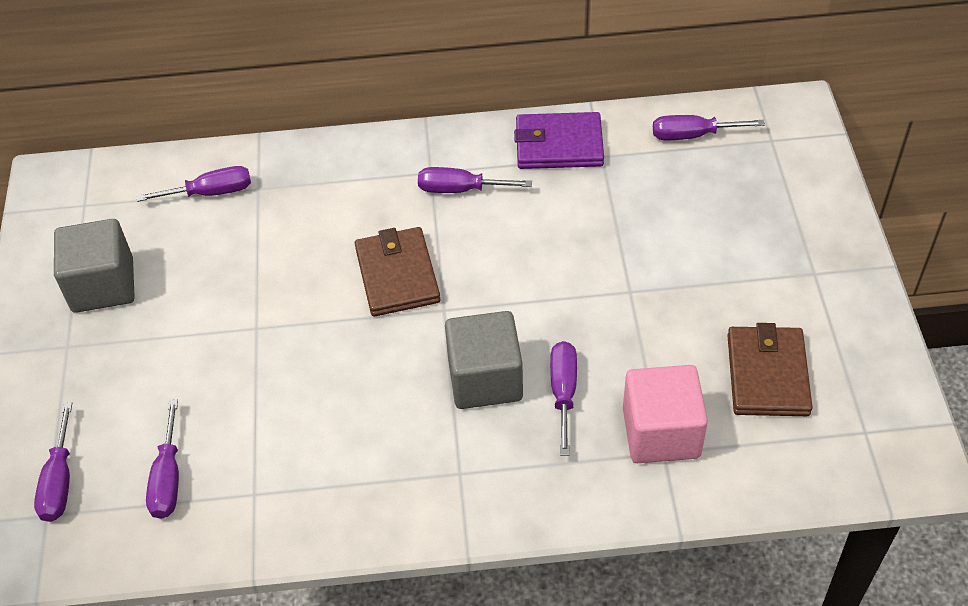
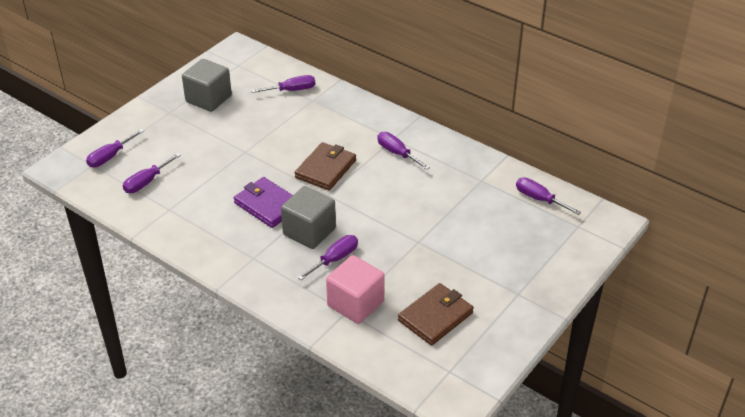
camera: 40 degrees right, 10 degrees down
purple screwdriver [136,166,251,202] -> purple screwdriver turned 45 degrees counterclockwise [251,75,315,93]
purple wallet [514,112,604,169] -> purple wallet moved to [234,177,293,228]

